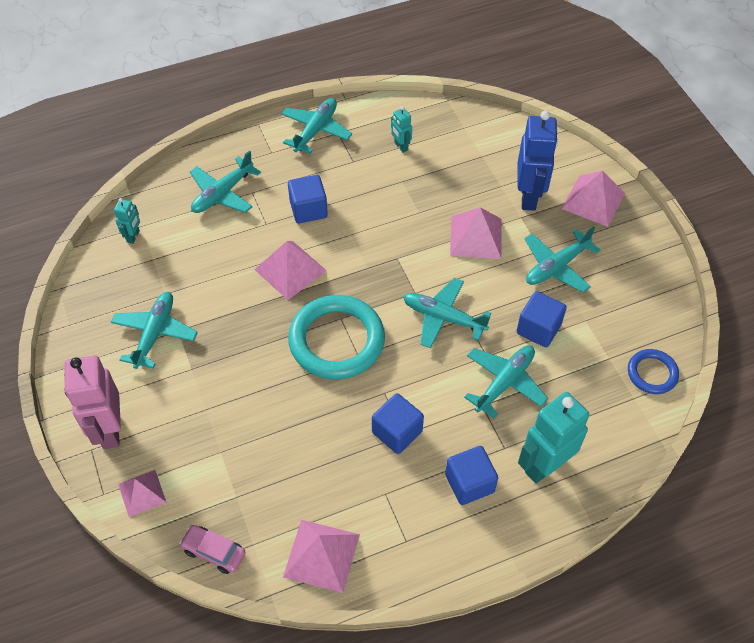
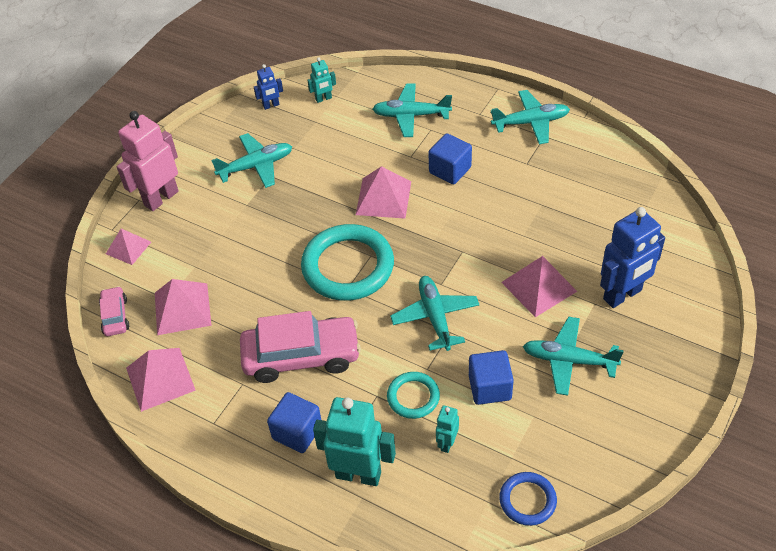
camera: 55 degrees right, 5 degrees down
blue cube [372,393,424,454] -> pink car [240,311,361,383]
turquoise robot [391,106,412,153] -> turquoise robot moved to [436,405,459,453]
turquoise plane [464,345,548,419] -> turquoise ring [387,372,440,419]
pink pyramid [562,170,625,227] -> pink pyramid moved to [155,279,212,335]
none -> blue robot [254,64,283,110]

